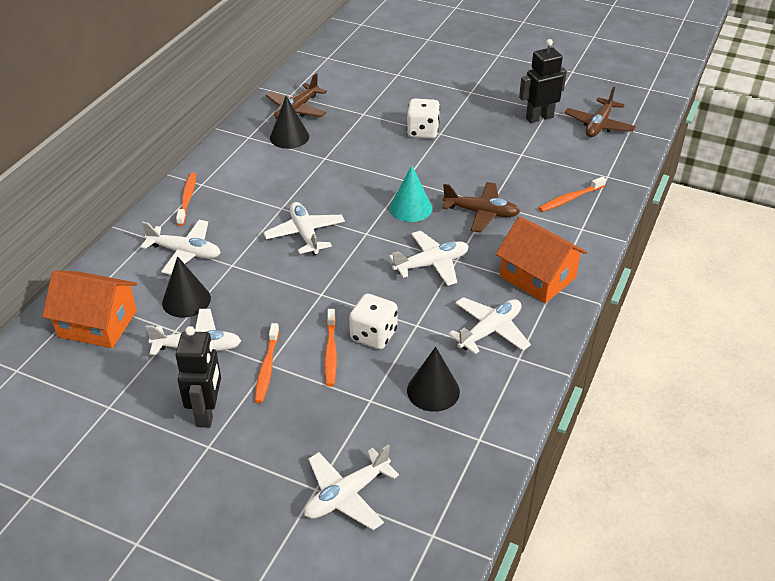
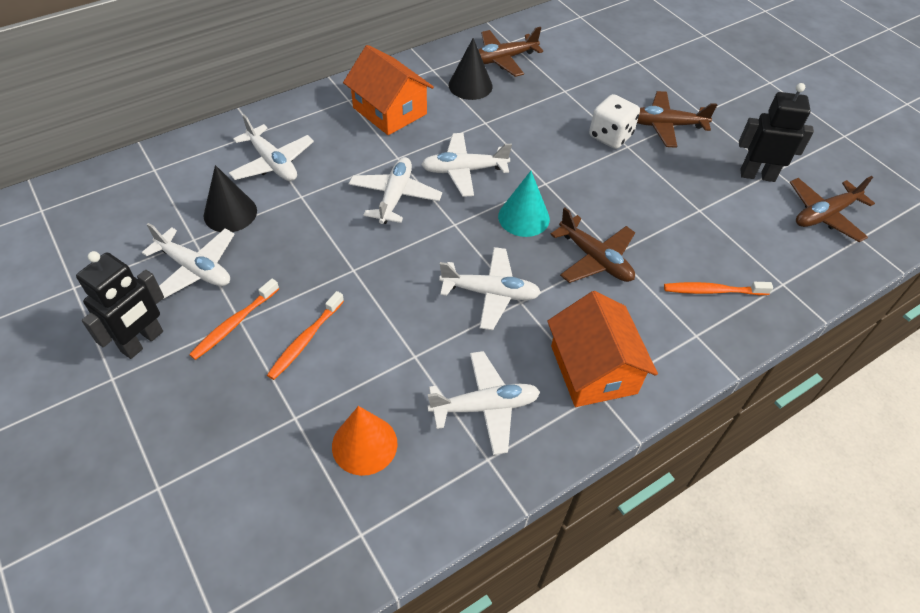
camera: 30 degrees right, 10 degrees up
orange house [42,271,137,348] -> orange house moved to [343,45,434,135]
orange toothbrush [176,173,196,226] -> none
white plane [304,445,399,530] -> white plane moved to [421,133,512,197]
white dice [349,294,398,350] -> none
black cone [407,347,460,412] -> orange cone [332,406,397,476]
none -> brown plane [637,91,717,148]

